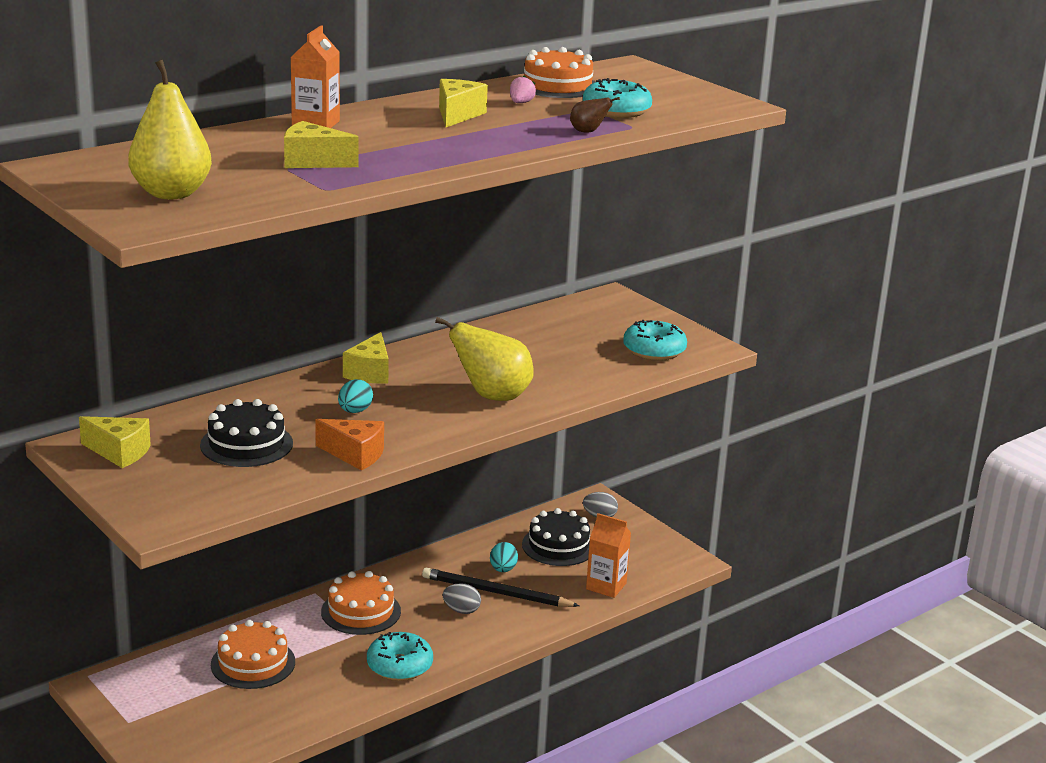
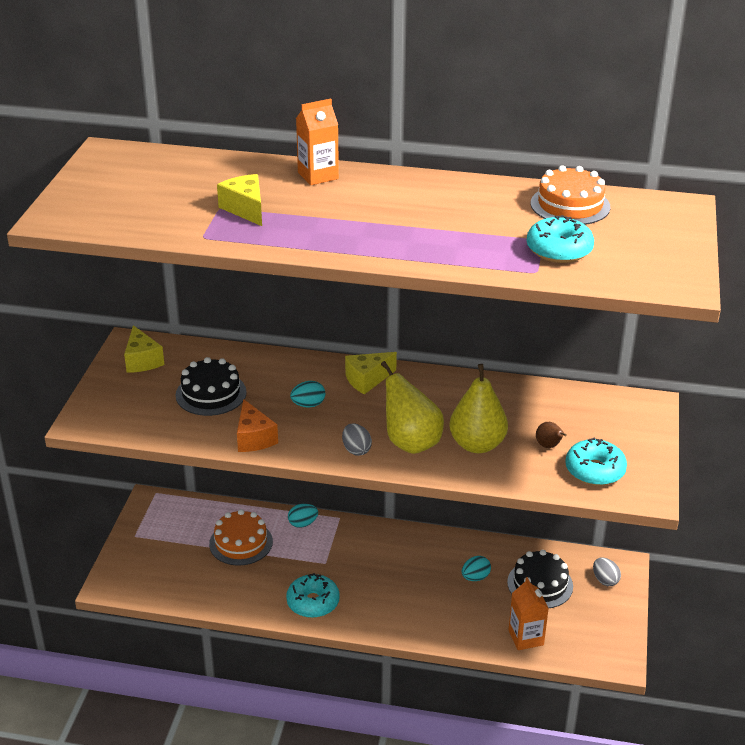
camera: 50 degrees right, 10 degrees up
yellow pear [128,59,212,199] -> yellow pear moved to [450,364,508,453]
orange cake [321,571,401,635] -> none
black pencil [422,568,580,607] -> none
yellow cheese [439,79,488,127] -> none
grey egg [442,583,481,614] -> grey egg moved to [342,423,372,456]
pink strawberry [510,75,536,103] -> none
brown pear [570,97,620,133] -> brown pear moved to [536,422,567,448]
none -> turquoise egg [288,504,318,528]

